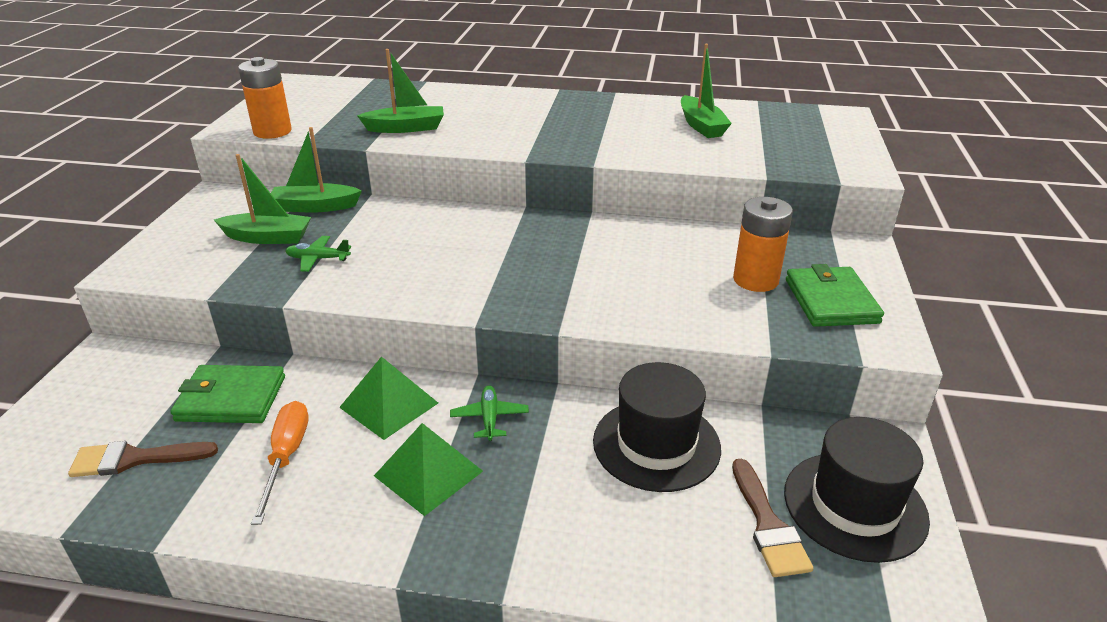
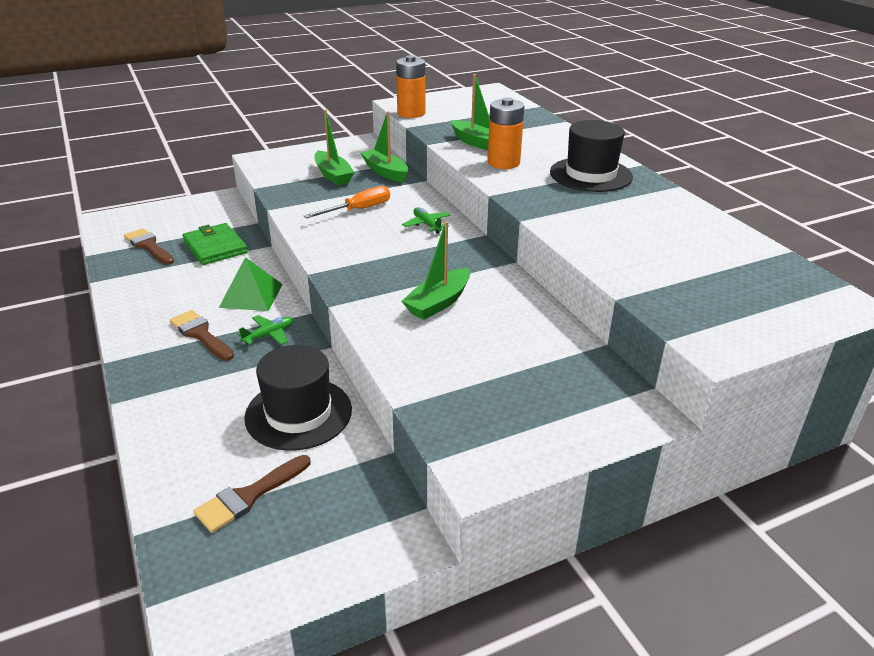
camera: 55 degrees right, 0 degrees up
orange screwdriver [251,401,309,525] -> orange screwdriver moved to [304,186,390,219]
green plane [286,236,351,272] -> green plane moved to [402,207,451,234]
green pyramid [374,423,483,516] -> brown brush [170,310,234,361]
green boat [681,44,732,138] -> green boat moved to [402,221,470,320]
orange battery [733,197,793,292] -> orange battery moved to [488,97,524,169]
black hat [784,417,930,563] -> black hat moved to [550,120,633,192]
green wallet [786,264,884,327] -> none

